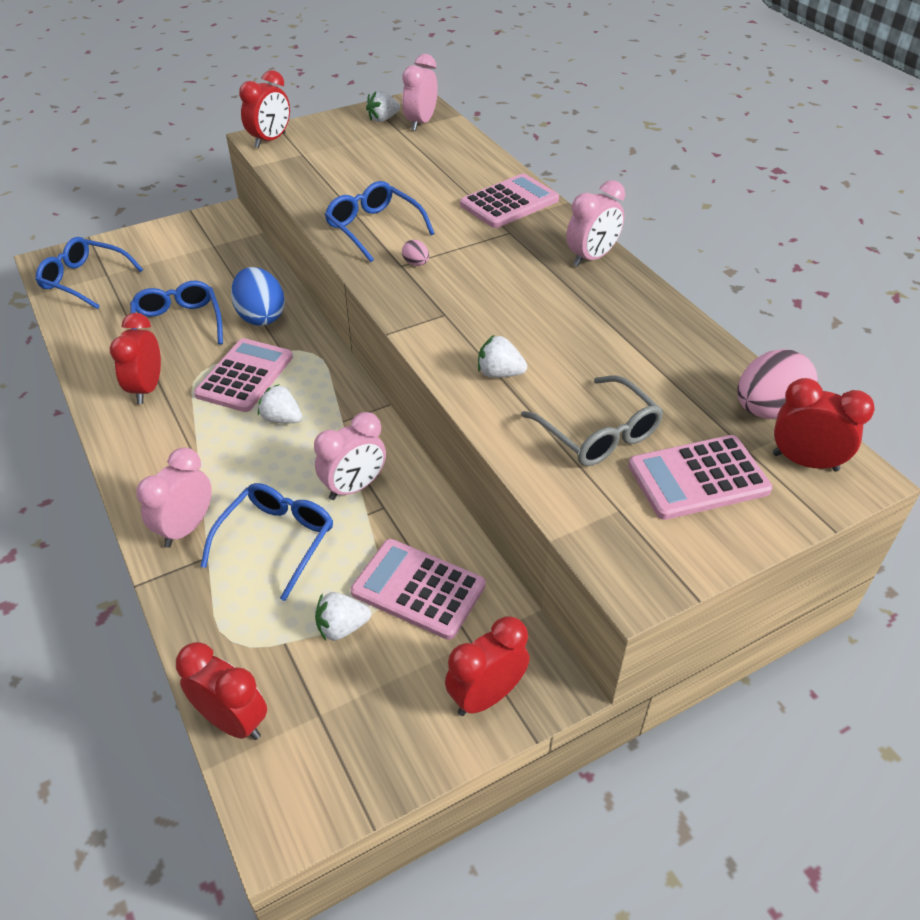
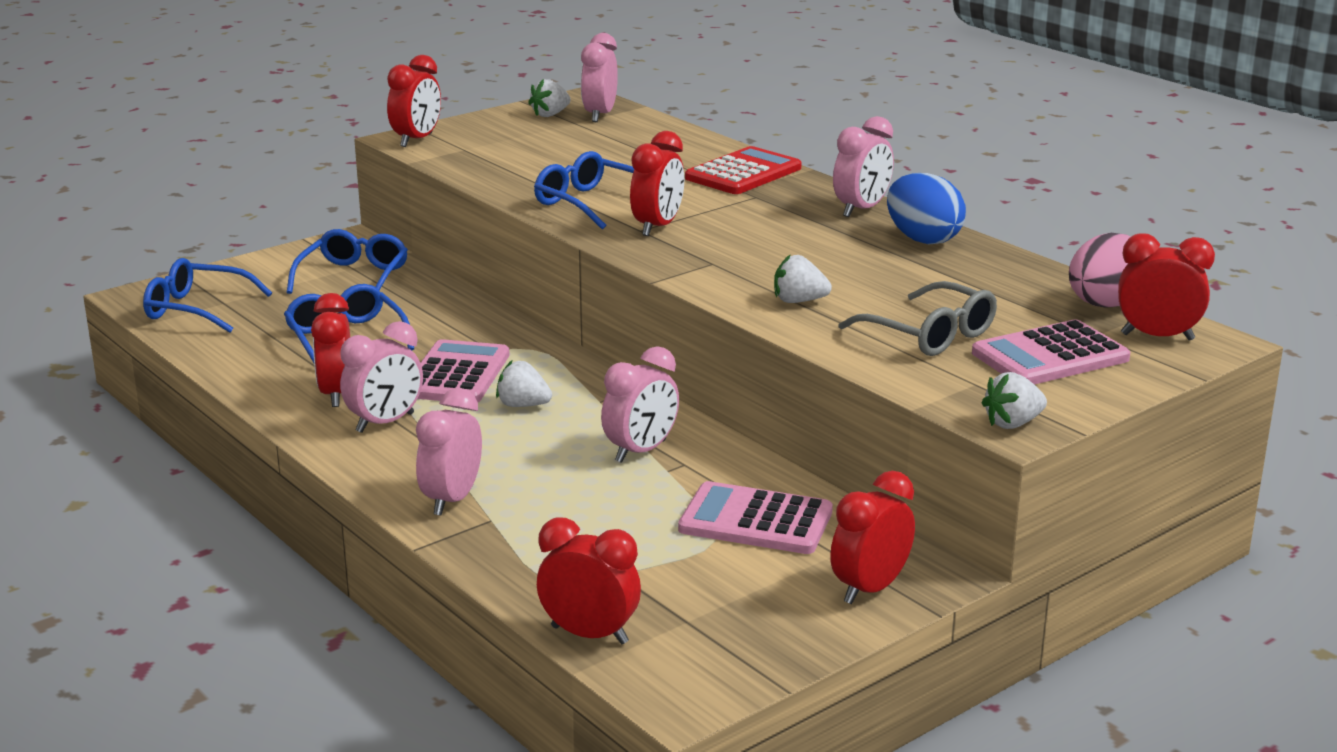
camera: 10 degrees left, 20 degrees down
blue glasses [200,483,333,601] -> blue glasses moved to [286,229,408,294]
blue egg [231,267,285,326] -> blue egg moved to [887,173,966,244]
white strawberry [315,592,371,641] -> white strawberry moved to [982,372,1047,429]
pink egg [402,239,429,266] -> red clock [630,131,684,236]
pink calculator [460,173,559,228] -> red calculator [685,146,802,194]
none -> pink clock [340,321,423,433]

